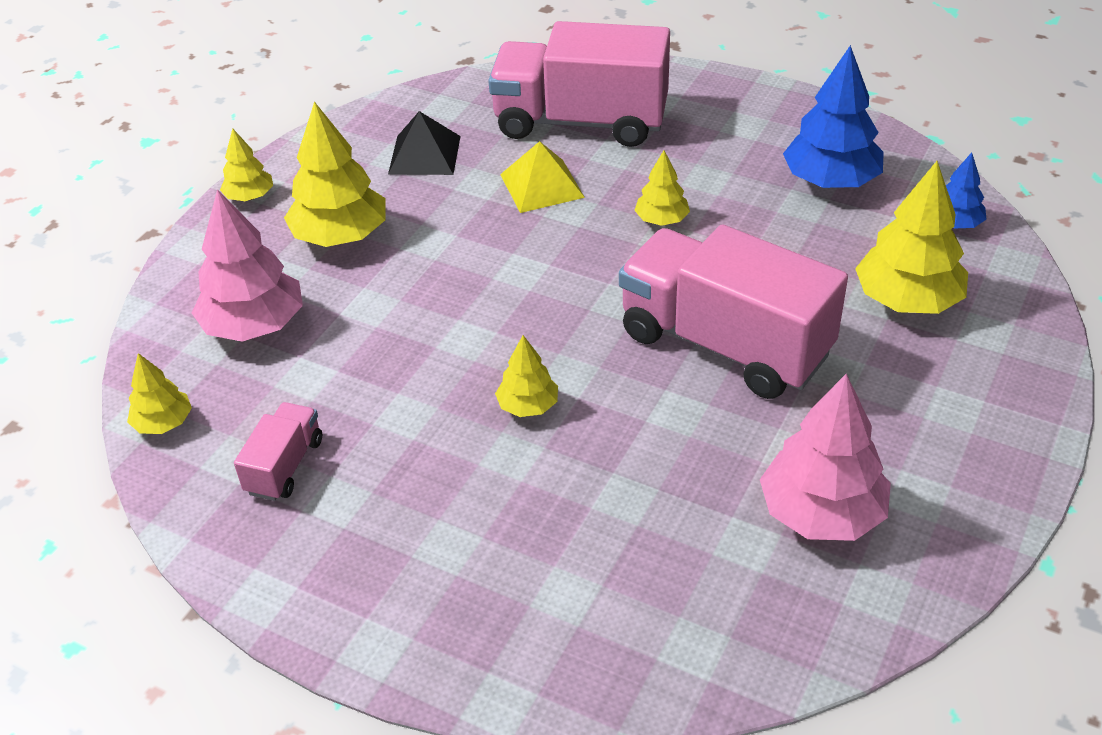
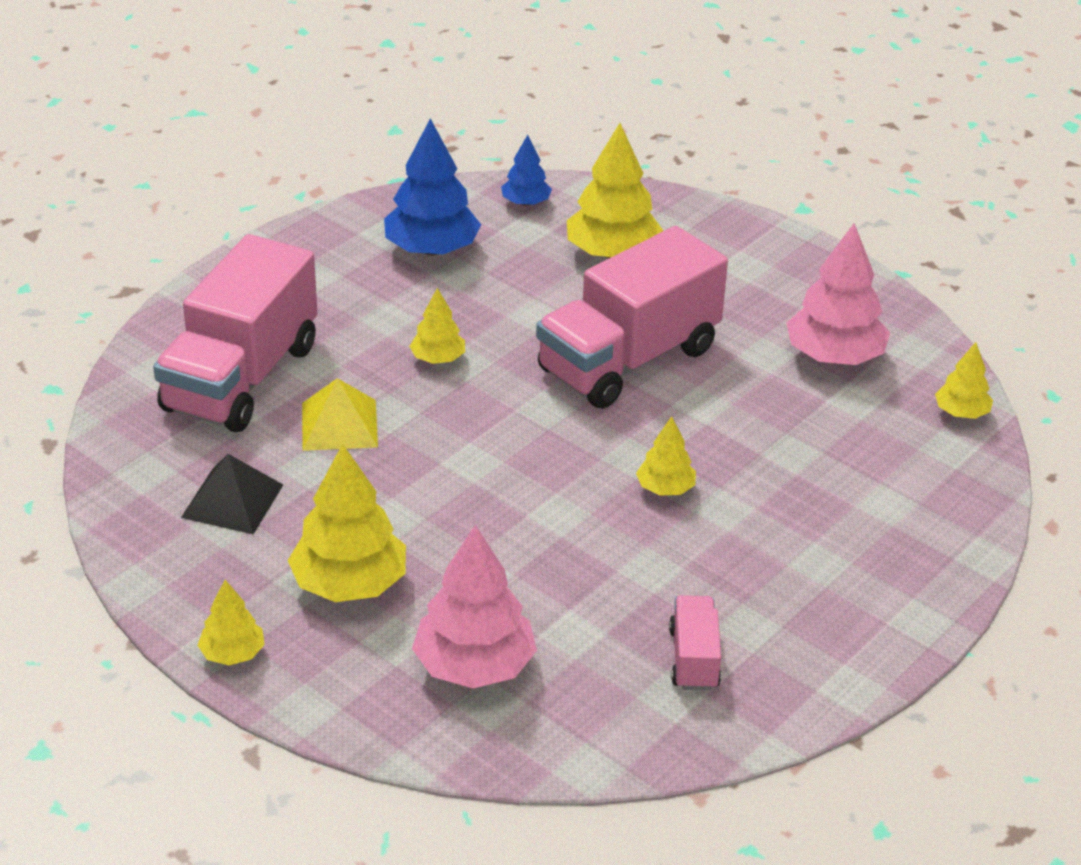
camera: 80 degrees left, 5 degrees down
yellow tree [127,353,192,434] -> yellow tree moved to [935,342,993,419]
pink truck [234,402,322,501] -> pink truck turned 60 degrees clockwise [669,595,721,691]

